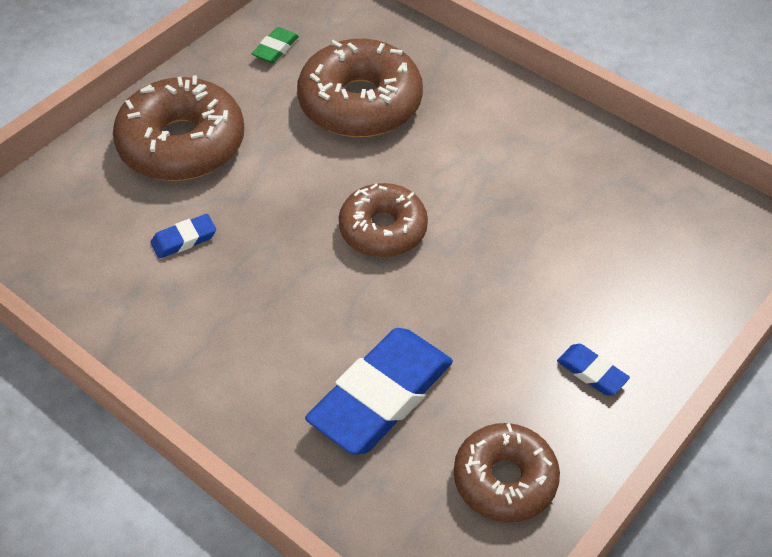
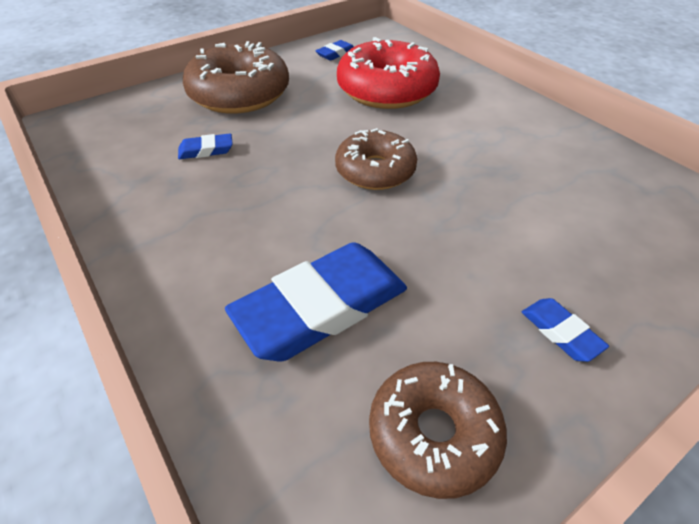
camera: 15 degrees right, 5 degrees down
green eraser [252,27,299,63] -> blue eraser [316,40,354,61]
brown donut [297,39,423,137] -> red donut [337,37,440,109]

